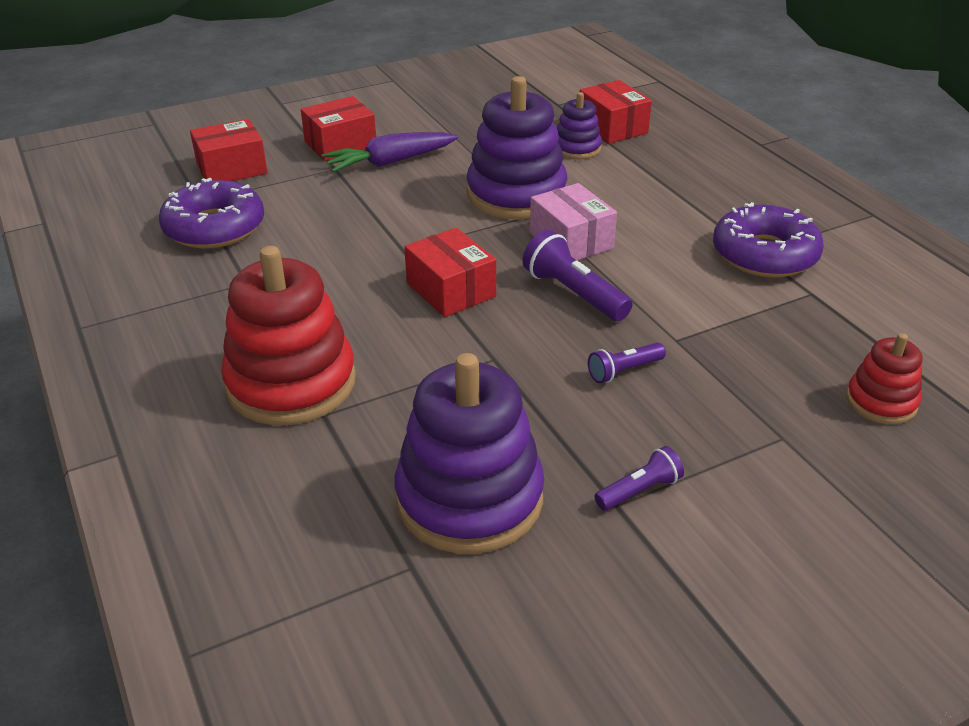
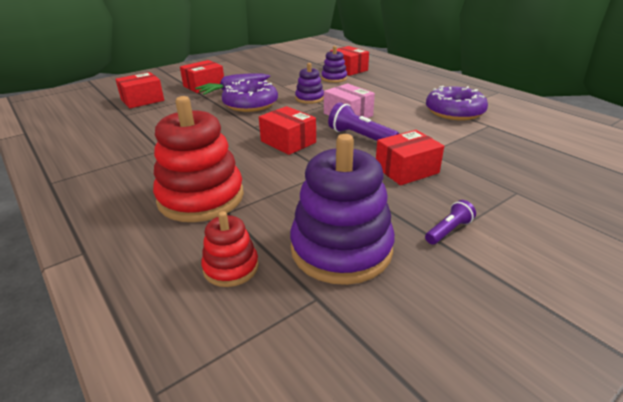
camera: 10 degrees left, 5 degrees down
purple donut [159,178,264,248] -> purple donut moved to [222,79,278,112]
purple stacking toy [467,76,568,219] -> purple stacking toy [295,63,324,104], size x0.52
purple flashlight [588,343,666,383] -> red box [376,130,444,185]
red stacking toy [846,333,922,424] -> red stacking toy moved to [201,211,259,287]

